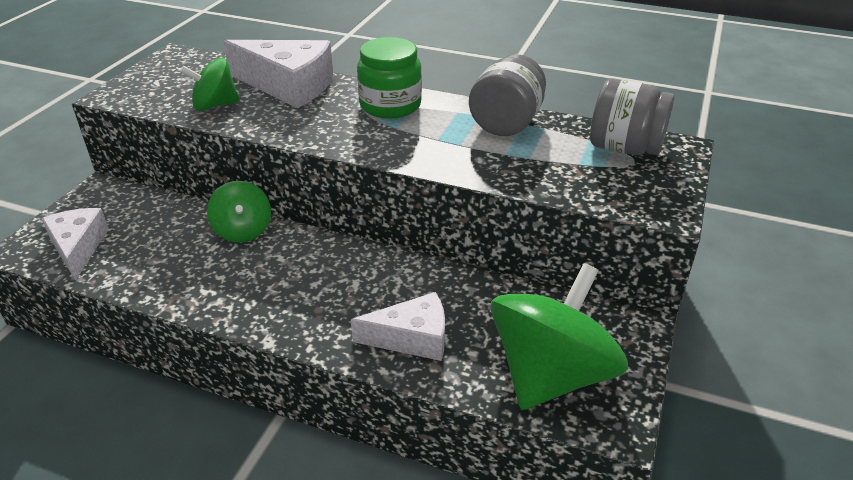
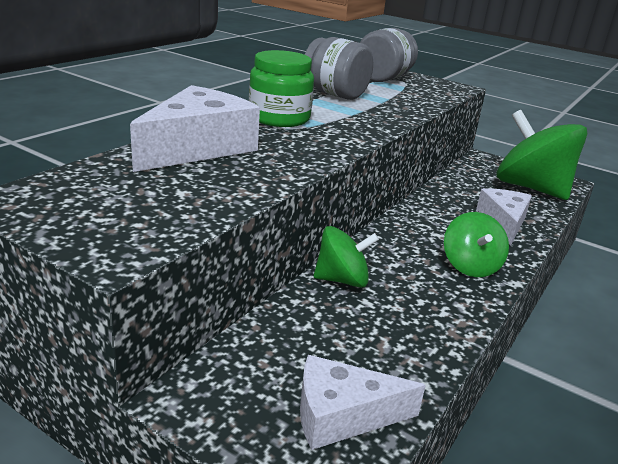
camera: 80 degrees left, 10 degrees down
green spinning top [180,58,240,111] -> green spinning top moved to [444,212,509,277]

